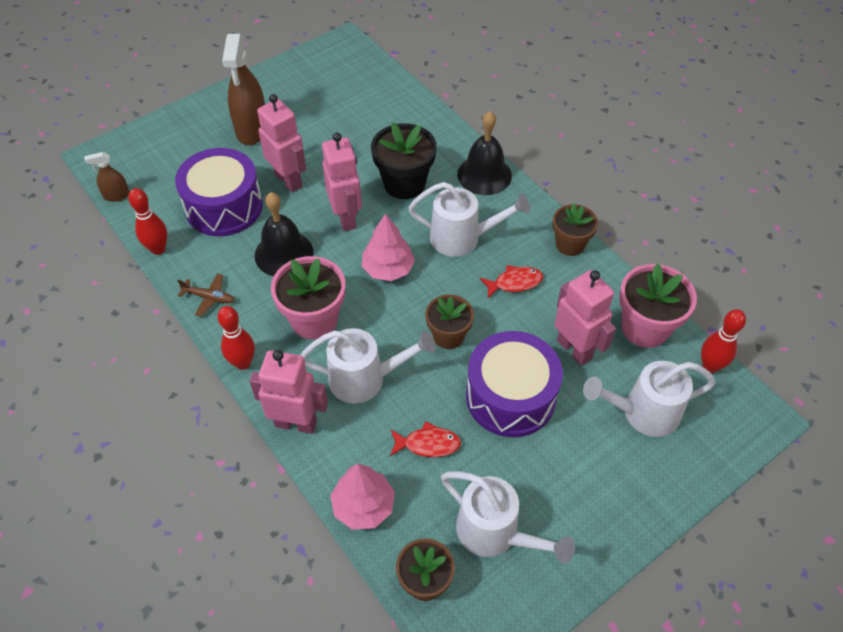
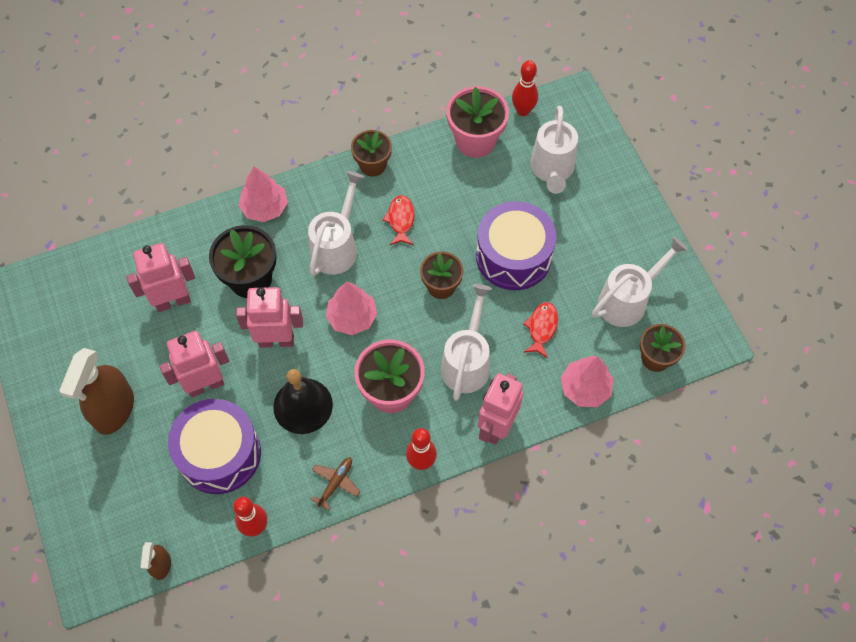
camera: 75 degrees left, 10 degrees up
brown spray bottle [222,34,265,145] -> brown spray bottle turned 90 degrees clockwise [59,348,134,435]
black bell [457,111,512,195] -> pink tree [239,166,288,222]
pink robot [554,270,616,366] -> pink robot moved to [126,243,195,312]

